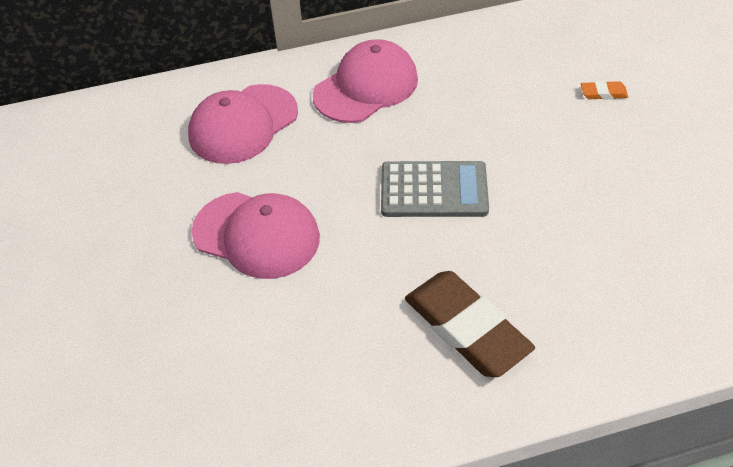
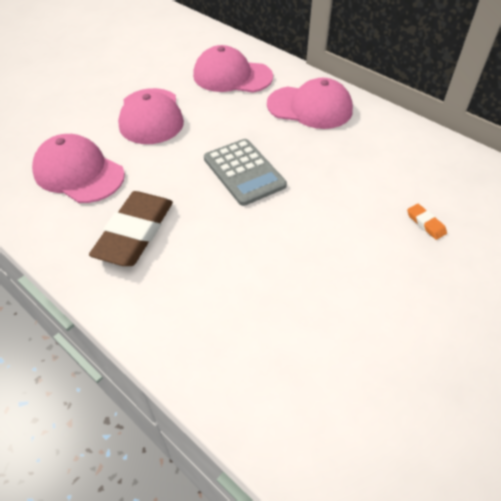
camera: 55 degrees right, 0 degrees up
none -> pink cap [32,134,125,203]

